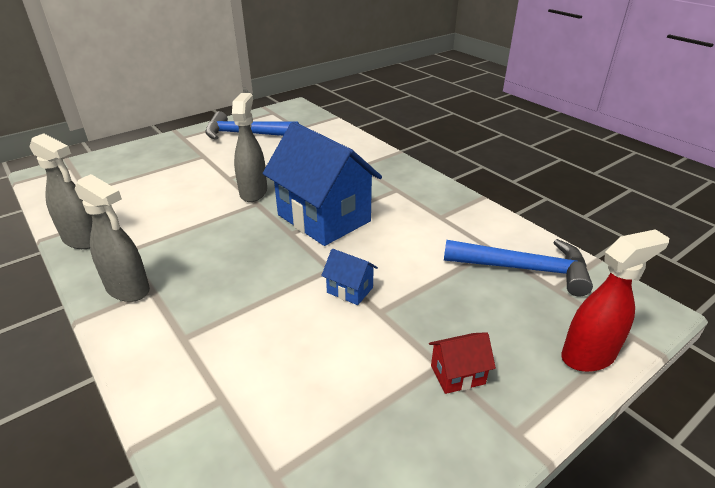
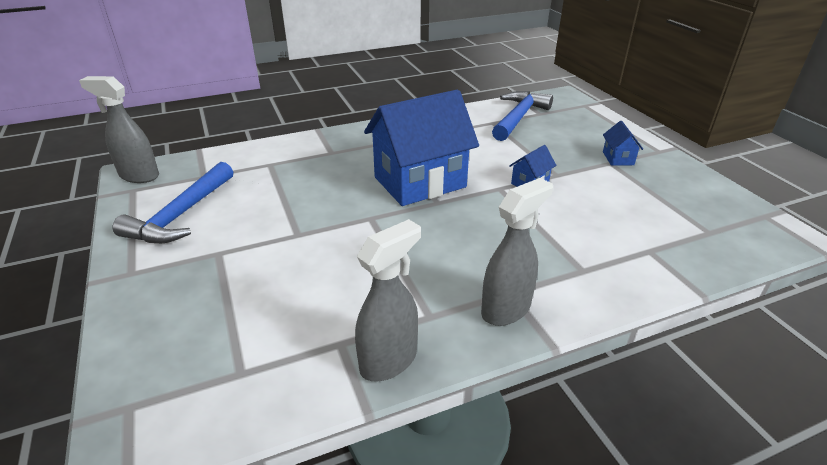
camera: 75 degrees left, 0 degrees up
grey spray bottle [232,93,267,202] -> grey spray bottle moved to [79,76,159,183]
red house [429,332,496,394] -> blue house [603,121,643,165]
red spray bottle [561,229,669,372] -> none

